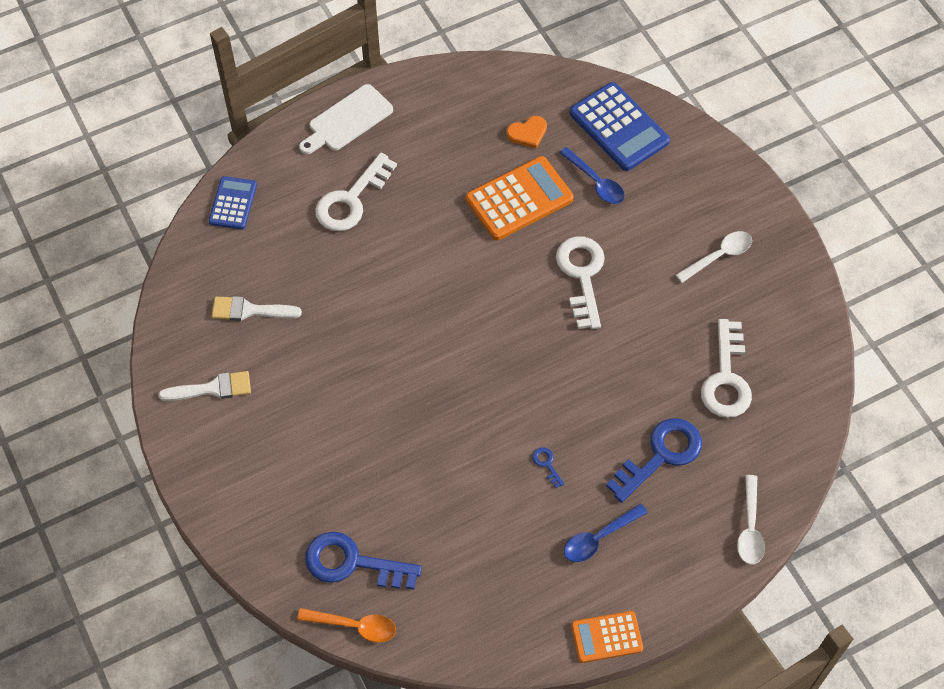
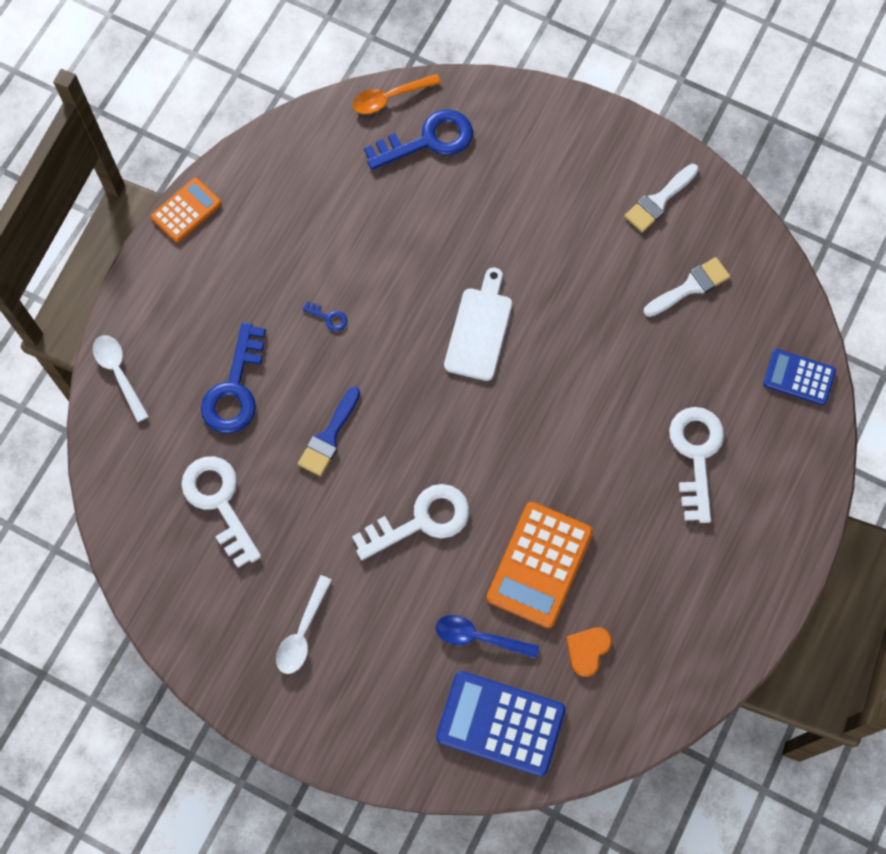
camera: 145 degrees right, 10 degrees up
blue calculator [209,176,257,230] -> blue calculator turned 135 degrees clockwise [763,349,836,405]
white cutting board [299,84,393,154] -> white cutting board moved to [444,267,512,381]
white key [556,236,605,329] -> white key turned 75 degrees counterclockwise [352,484,469,560]
blue spoon [564,503,648,562] -> none
none -> blue brush [298,387,360,476]

